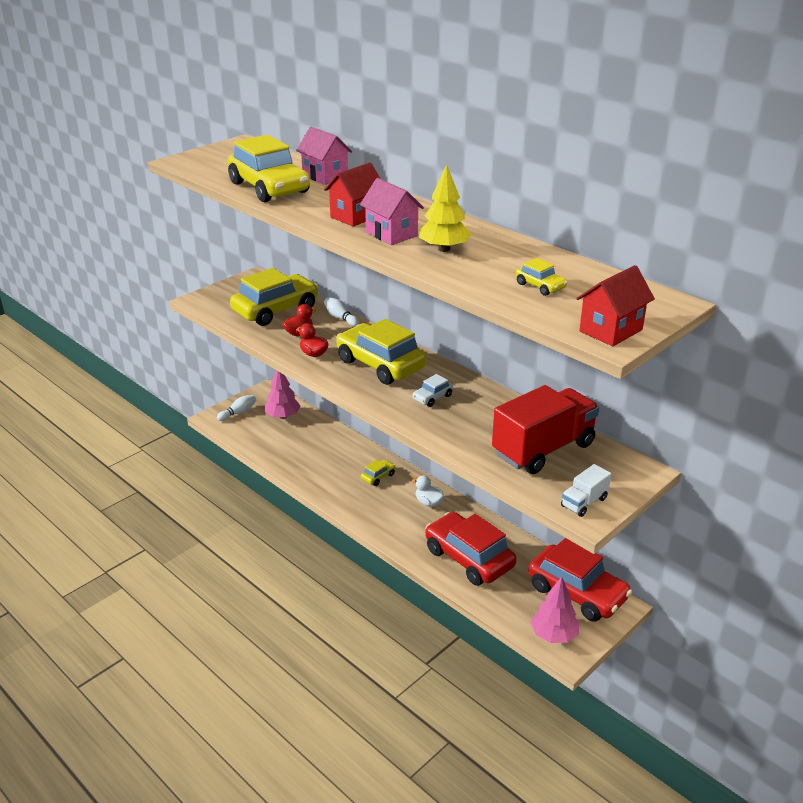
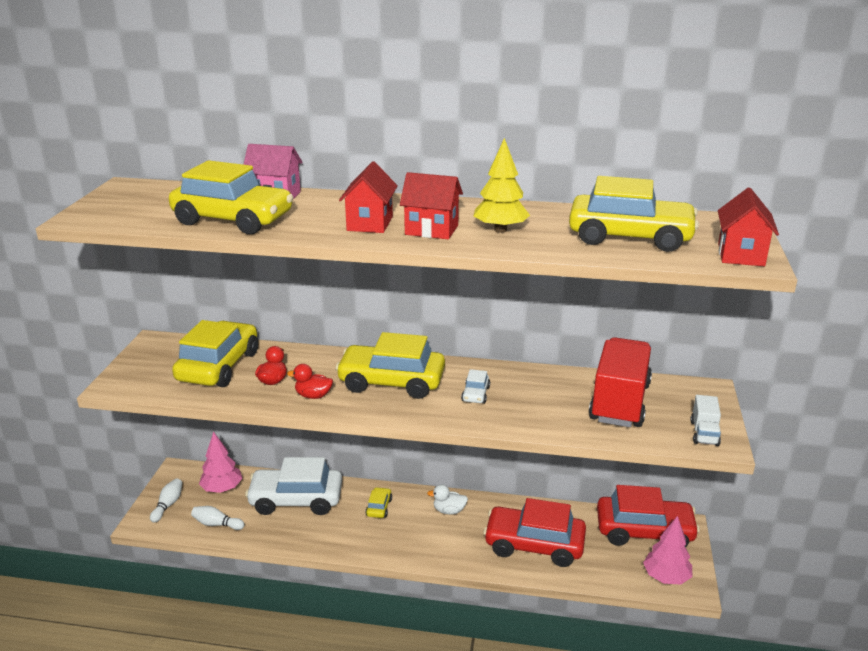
camera: 35 degrees left, 5 degrees down
white bowling pin [324,297,360,327] -> white bowling pin moved to [191,506,244,530]
pink house [360,178,424,245] -> red house [400,172,463,239]
yellow car [516,258,567,296] -> yellow car [569,176,699,252], size x2.33
none -> white car [245,457,342,515]

